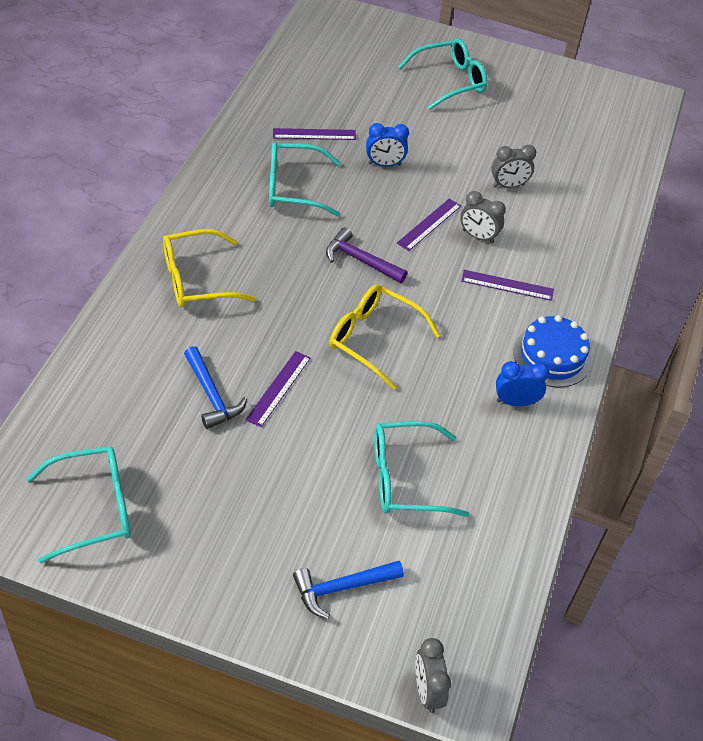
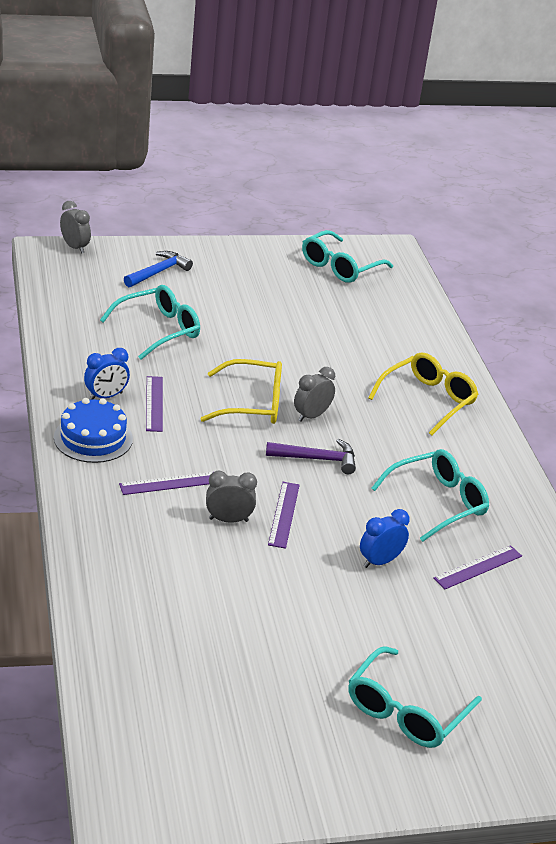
camera: 150 degrees right, 15 degrees down
blue hammer [184,346,247,429] -> none
purple ruler [246,351,311,427] -> purple ruler moved to [146,376,163,432]
grey clock [491,145,536,188] -> grey clock moved to [294,367,335,422]

